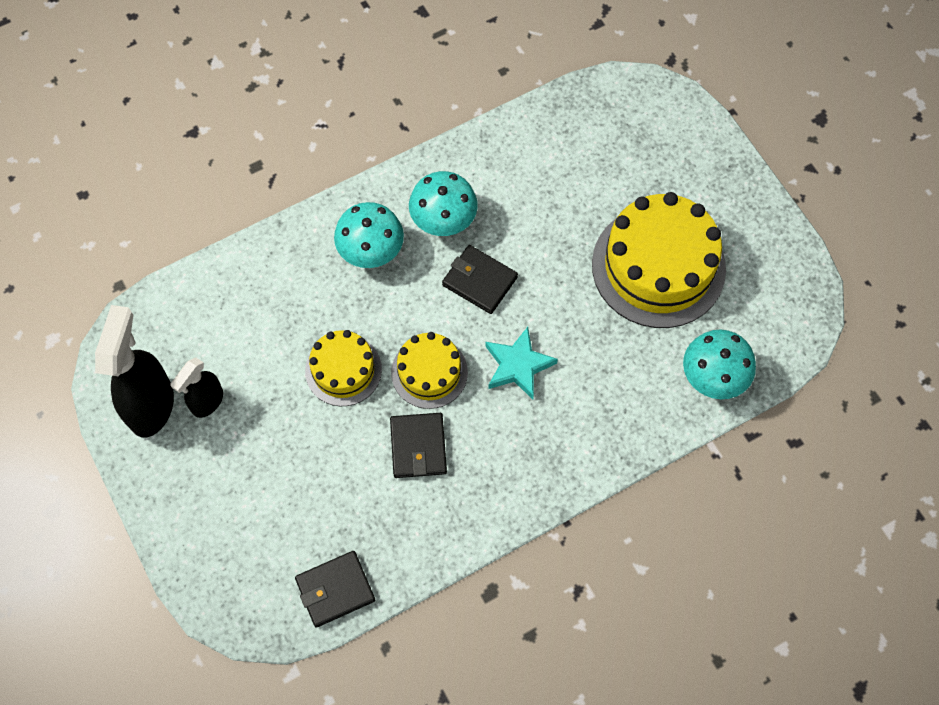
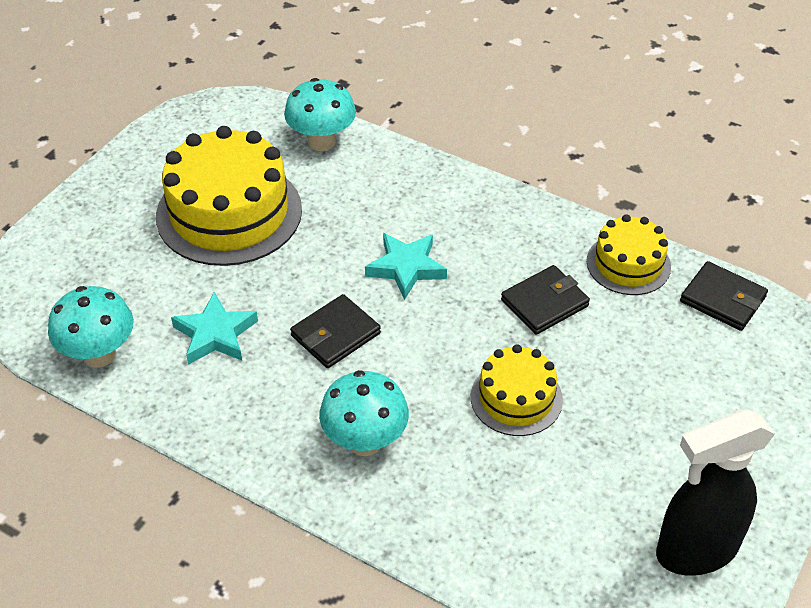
camera: 120 degrees left, 20 degrees down
black spray bottle [170,358,223,418] -> none
yellow cake [391,332,468,409] -> yellow cake moved to [587,214,671,295]
turquoise mushroom [409,171,478,236] -> turquoise mushroom moved to [48,286,134,368]
black wallet [442,245,518,314] -> black wallet turned 45 degrees clockwise [290,294,381,368]
none -> turquoise star [171,292,258,365]

